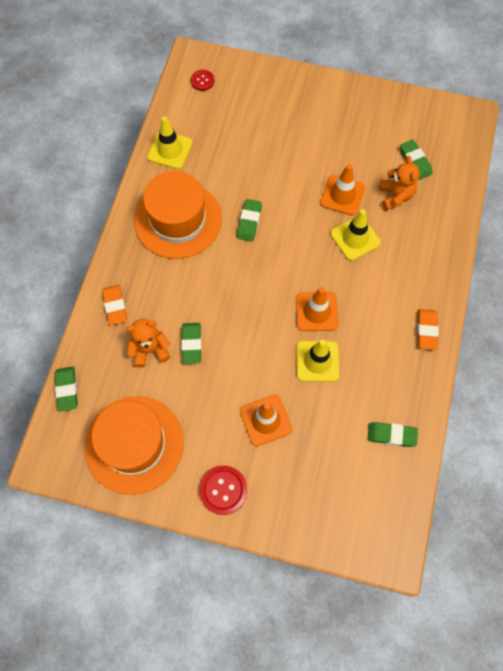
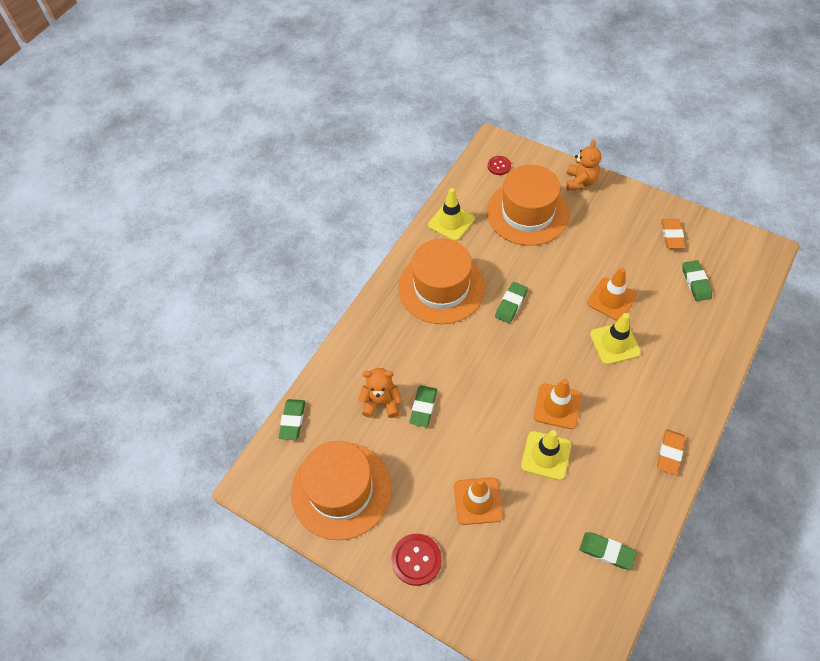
camera: 20 degrees right, 10 degrees down
orange eraser [102,285,127,325] -> orange eraser moved to [661,219,685,248]
orange teddy bear [379,156,420,211] -> orange teddy bear moved to [566,140,601,191]
none -> orange hat [487,165,570,246]

